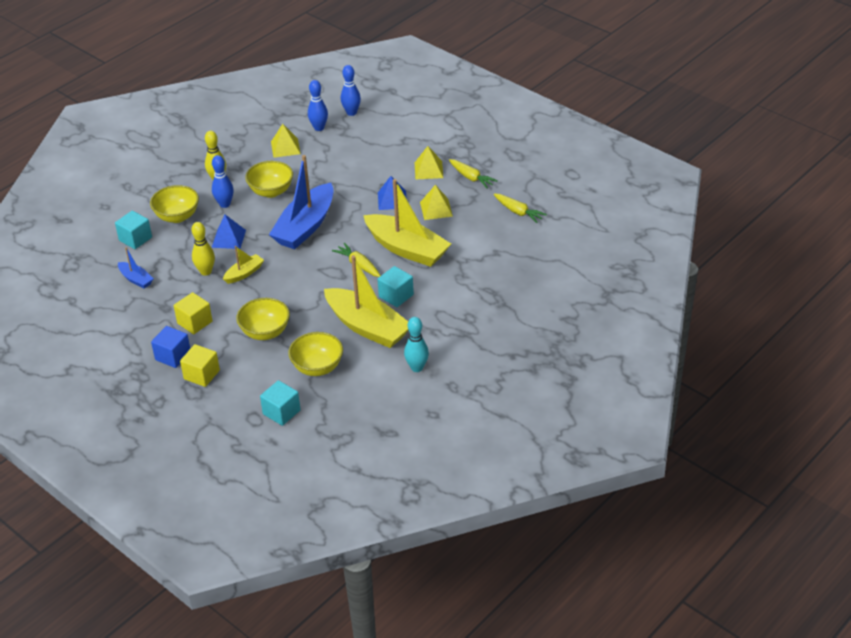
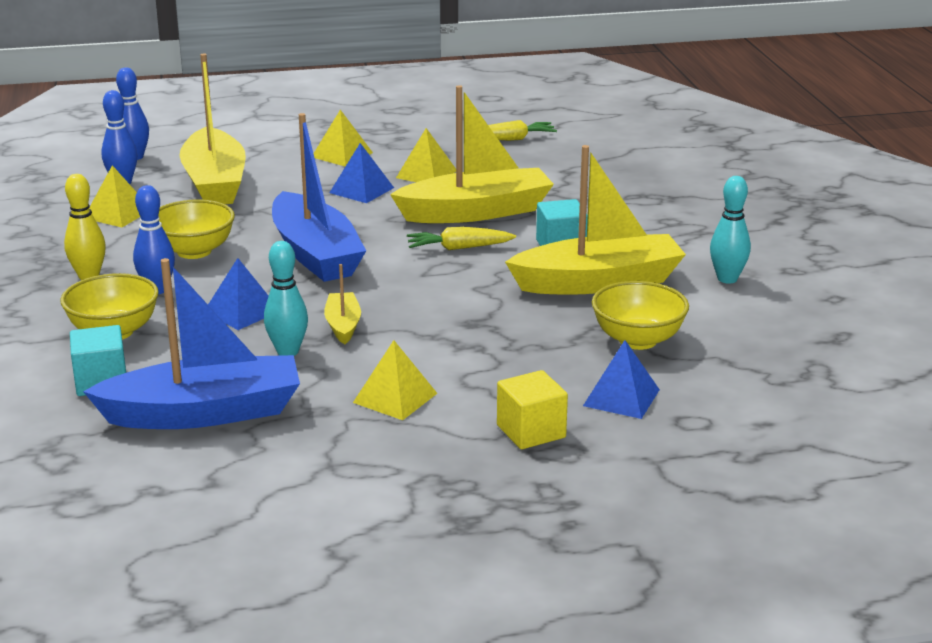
camera: 55 degrees left, 15 degrees down
blue boat [118,247,154,289] -> blue boat [83,258,300,429], size x2.14
blue cube [151,326,190,368] -> none
yellow cube [174,292,213,334] -> yellow pyramid [353,340,438,420]
yellow bowling pin [192,222,215,276] -> turquoise bowling pin [264,241,308,356]
yellow bowl [236,298,290,340] -> none
turquoise cube [260,380,301,426] -> none
yellow carrot [449,159,498,189] -> none
none -> yellow boat [179,54,246,204]
none -> blue pyramid [583,340,660,419]

